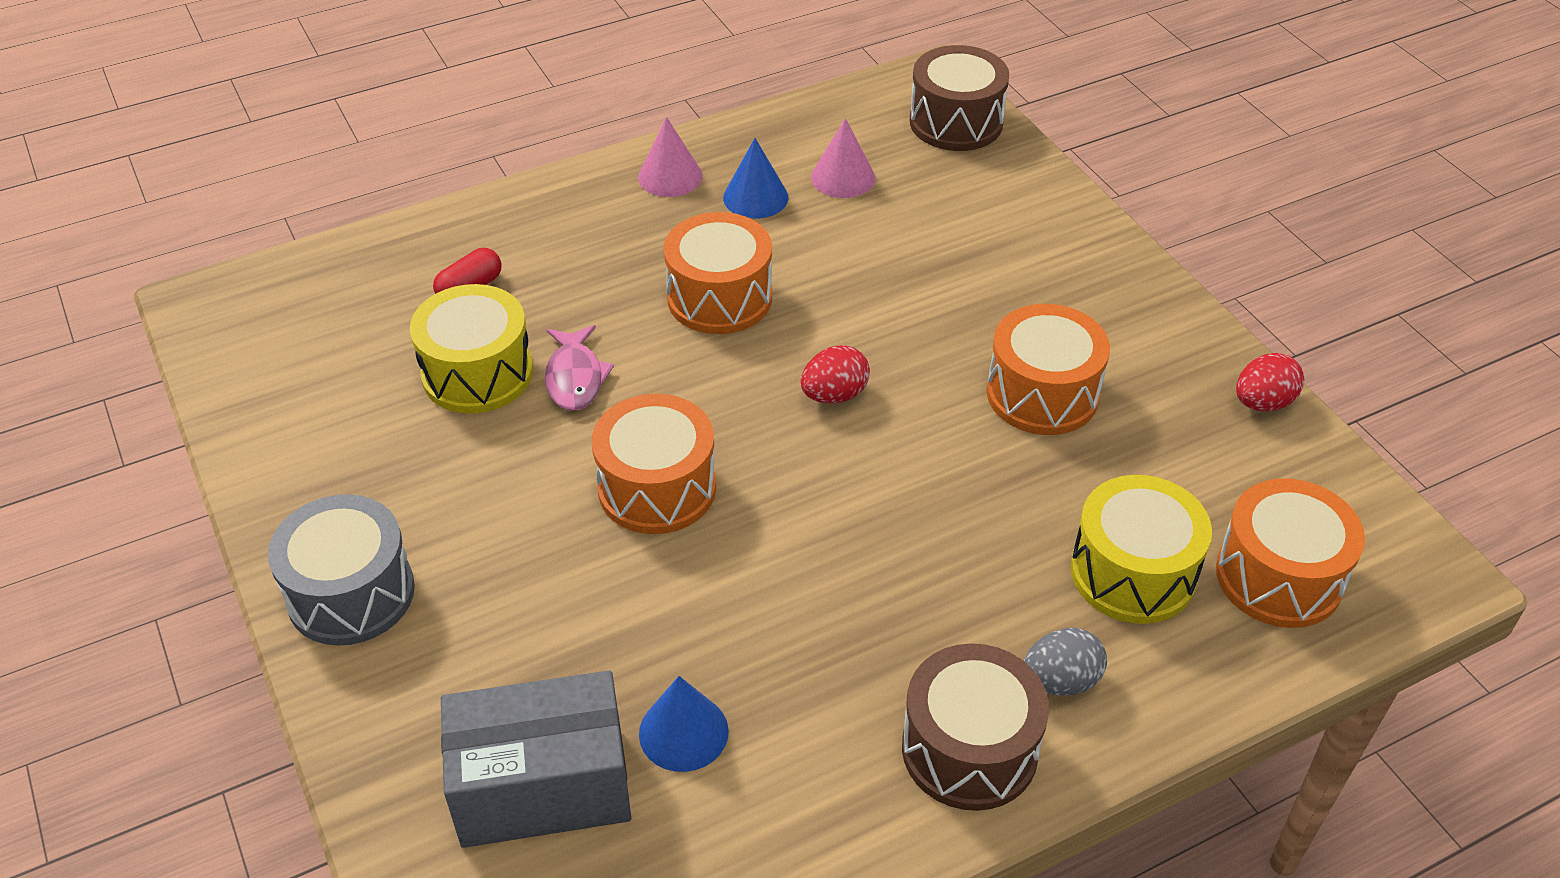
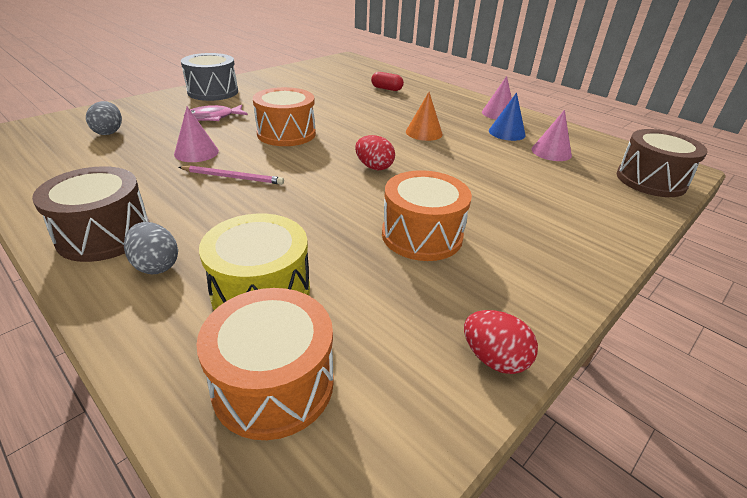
camera: 70 degrees right, 10 degrees down
yellow drum [410,284,533,414] -> none
grey box [441,671,631,848] -> grey egg [86,101,122,135]
pink fish [545,325,614,411] -> pink fish moved to [184,105,248,121]
blue cone [639,676,729,772] -> none
orange drum [664,212,772,334] -> orange cone [406,92,443,141]
none -> pink cone [174,107,219,162]
none -> pink pencil [178,165,284,185]

